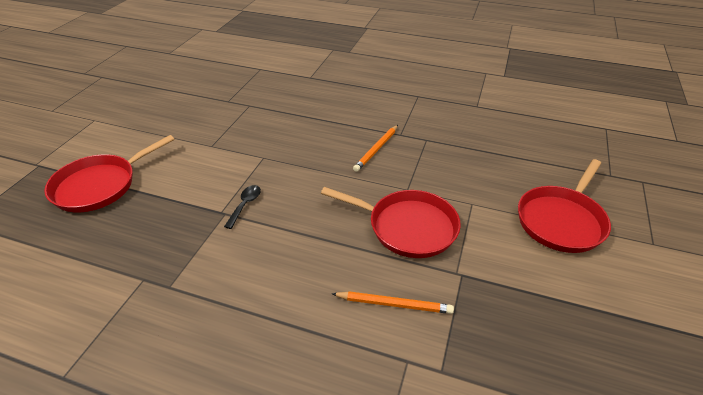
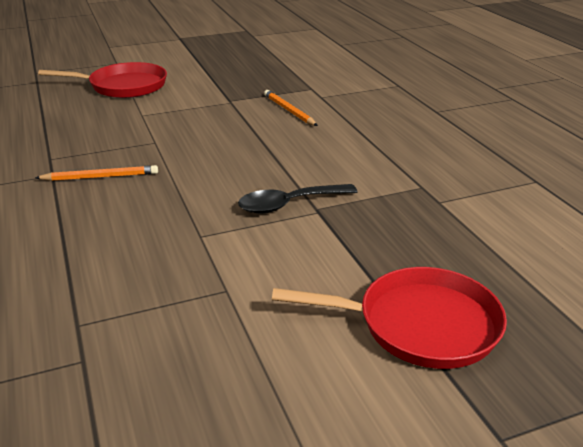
camera: 130 degrees left, 10 degrees down
black spoon [224,185,261,229] -> black spoon [238,184,358,214], size x1.60
red pan [321,187,461,258] -> none

